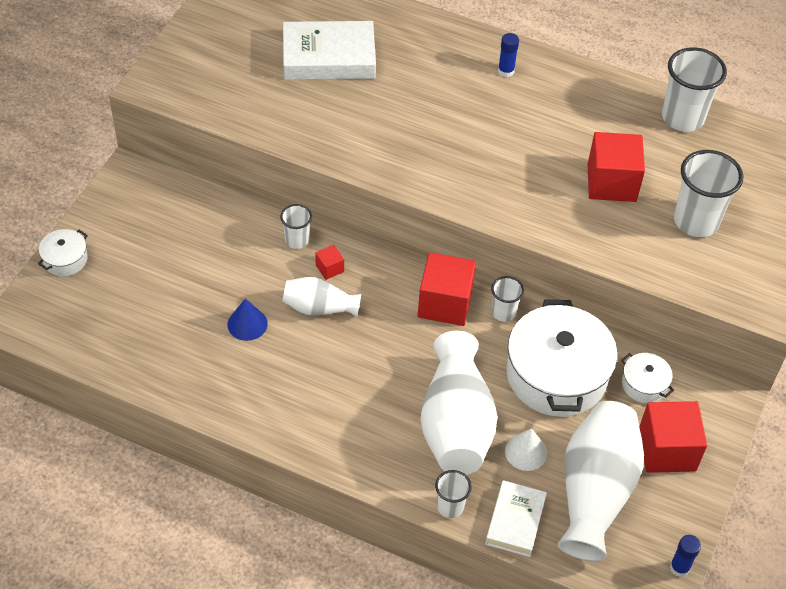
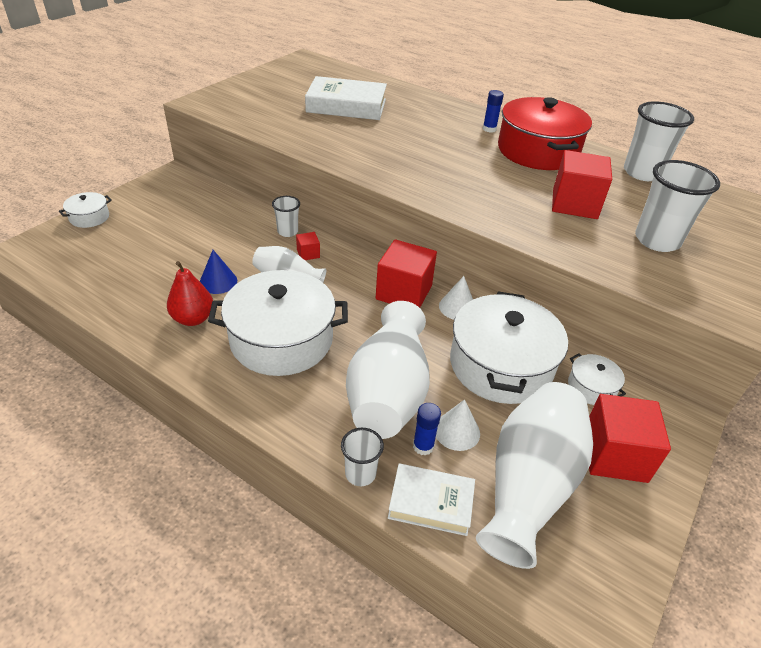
camera: 10 degrees right, 10 degrees down
white book [485,480,547,557] -> white book turned 75 degrees clockwise [388,463,475,536]
white cup [491,276,524,322] -> white cone [439,276,473,320]
blue glue stick [670,535,701,577] -> blue glue stick moved to [413,403,441,456]
none -> red pear [167,261,213,326]
none -> white pot [208,270,348,376]
none -> red pot [498,97,592,170]

